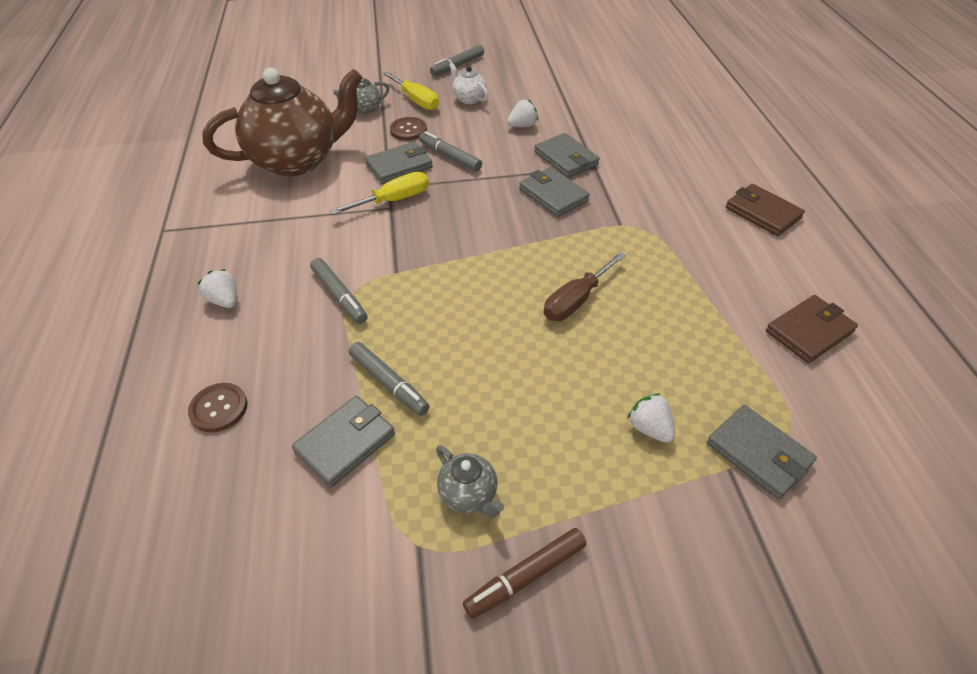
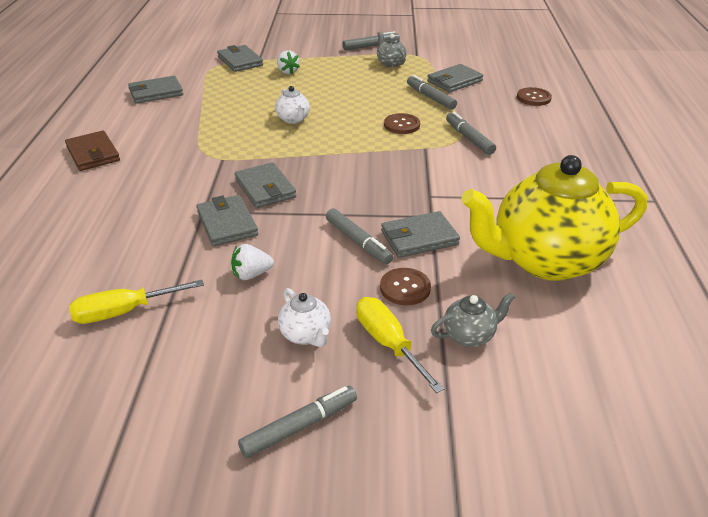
camera: 170 degrees left, 10 degrees down
white strawberry [197,269,237,308] -> none
brown teapot [202,68,363,176] -> yellow teapot [461,155,647,281]
yellow screwdriver [330,172,429,215] -> yellow screwdriver moved to [69,280,204,324]
brown marker [463,528,587,619] -> grey marker [343,31,400,50]
brown screwdriver [544,252,626,321] -> white teapot [275,86,310,124]
brown wallet [766,295,858,363] -> grey wallet [128,76,183,104]
none -> brown button [384,113,420,134]

